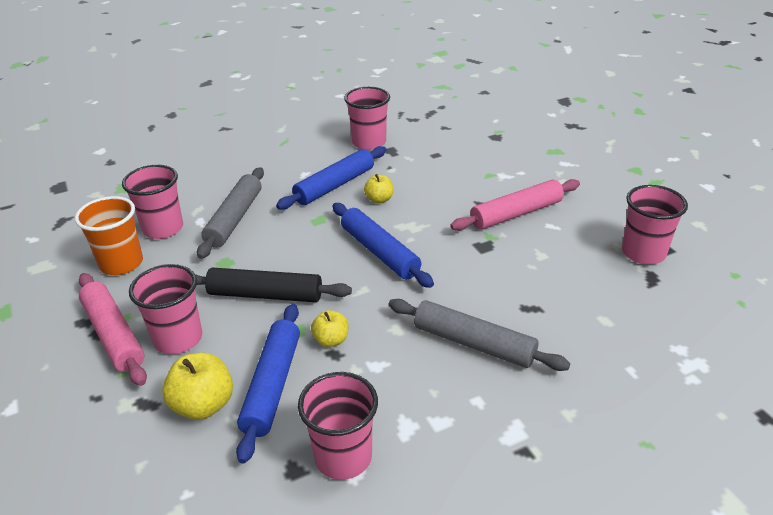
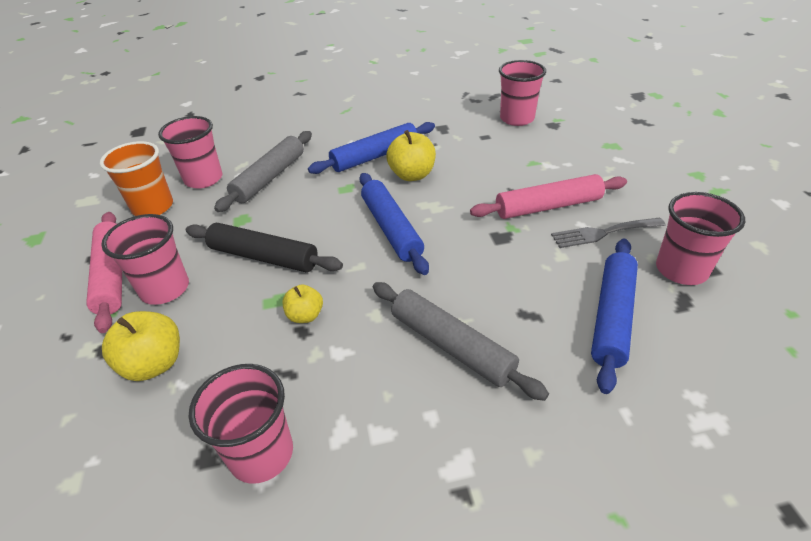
camera: 15 degrees right, 5 degrees up
blue rolling pin [236,304,300,464] -> blue rolling pin moved to [591,239,638,394]
pink cup [344,87,390,150] -> pink cup moved to [499,60,546,126]
yellow apple [364,174,393,204] -> yellow apple [387,130,436,181], size x1.63
none -> grey fork [551,217,666,248]

